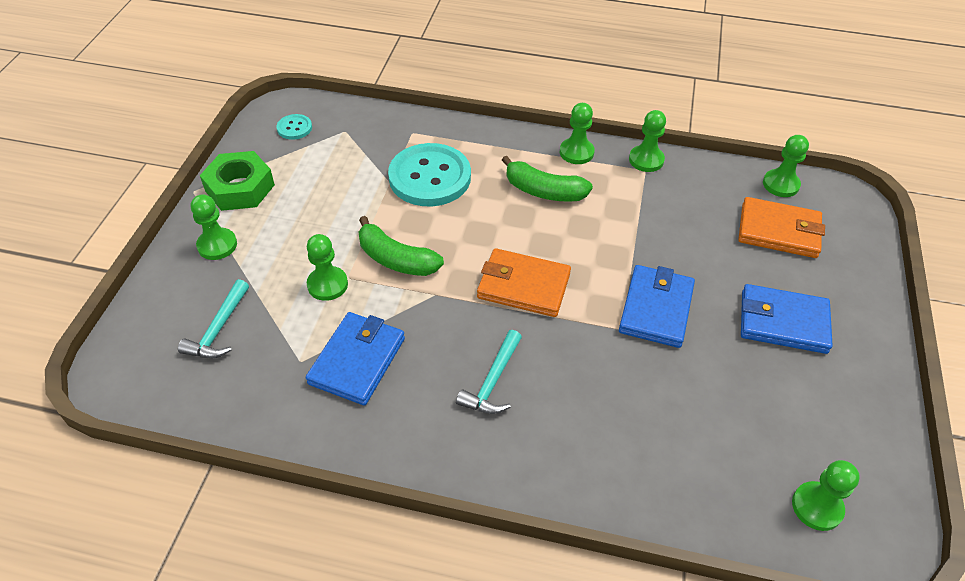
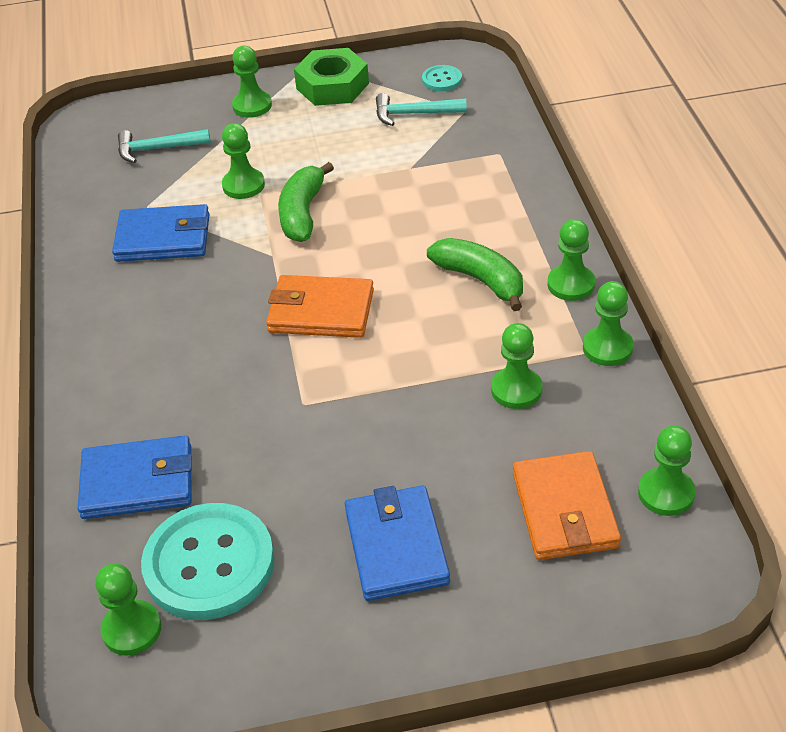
camera: 70 degrees right, 5 degrees down
turquoise button [388,143,471,206] -> turquoise button moved to [141,503,275,620]
turquoise hammer [456,330,522,414] -> turquoise hammer moved to [376,93,467,126]
orange wallet [477,248,571,317] -> orange wallet turned 75 degrees counterclockwise [266,275,374,338]
green banana [502,156,593,202] -> green banana turned 135 degrees clockwise [427,238,523,311]
blue wallet [619,265,695,348] -> blue wallet moved to [78,435,192,519]
none -> green pawn [491,323,542,409]

